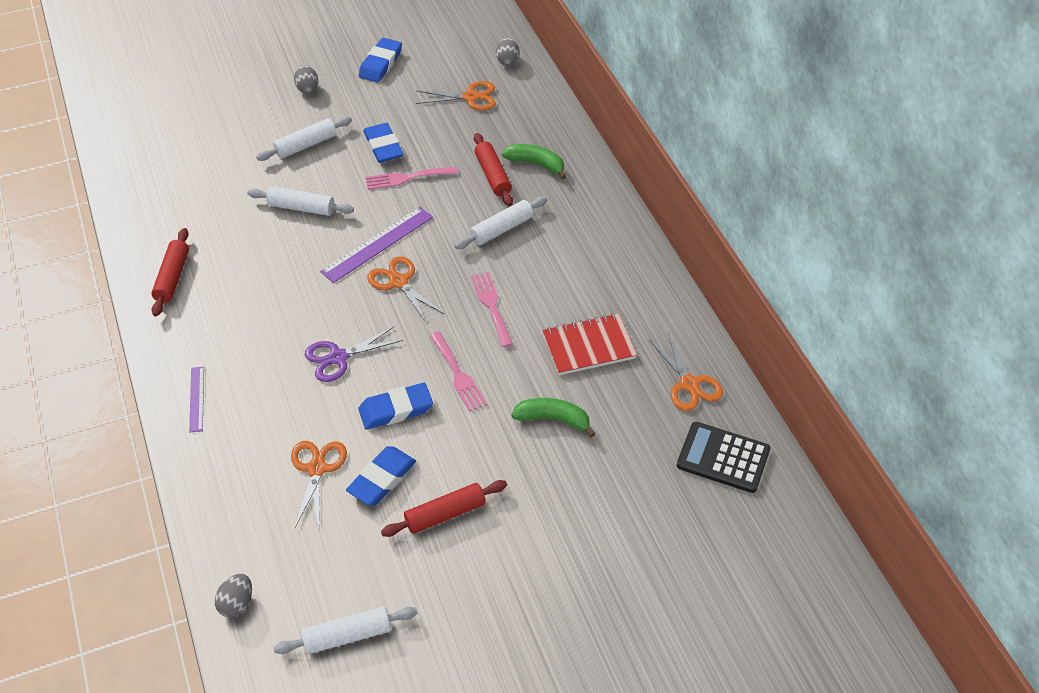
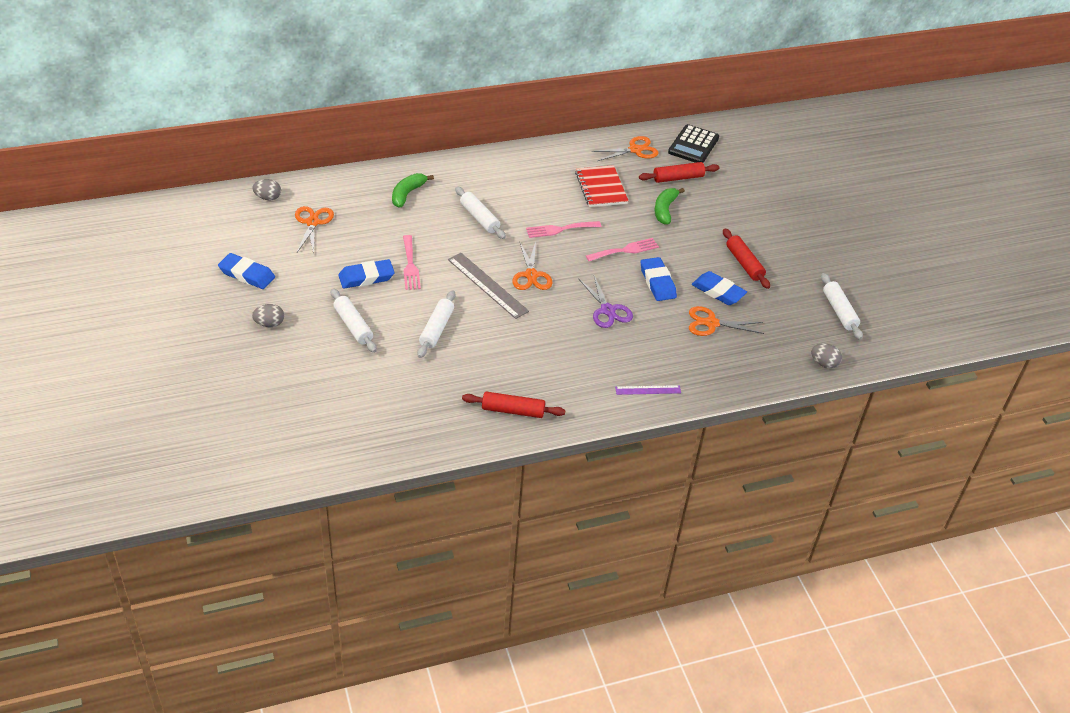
camera: 90 degrees left, 5 degrees down
purple ruler [320,207,433,283] -> grey ruler [448,253,529,319]
orange scissors [367,256,444,323] -> orange scissors turned 60 degrees counterclockwise [512,242,553,290]
red rolling pin [474,133,513,206] -> red rolling pin moved to [639,162,719,183]

